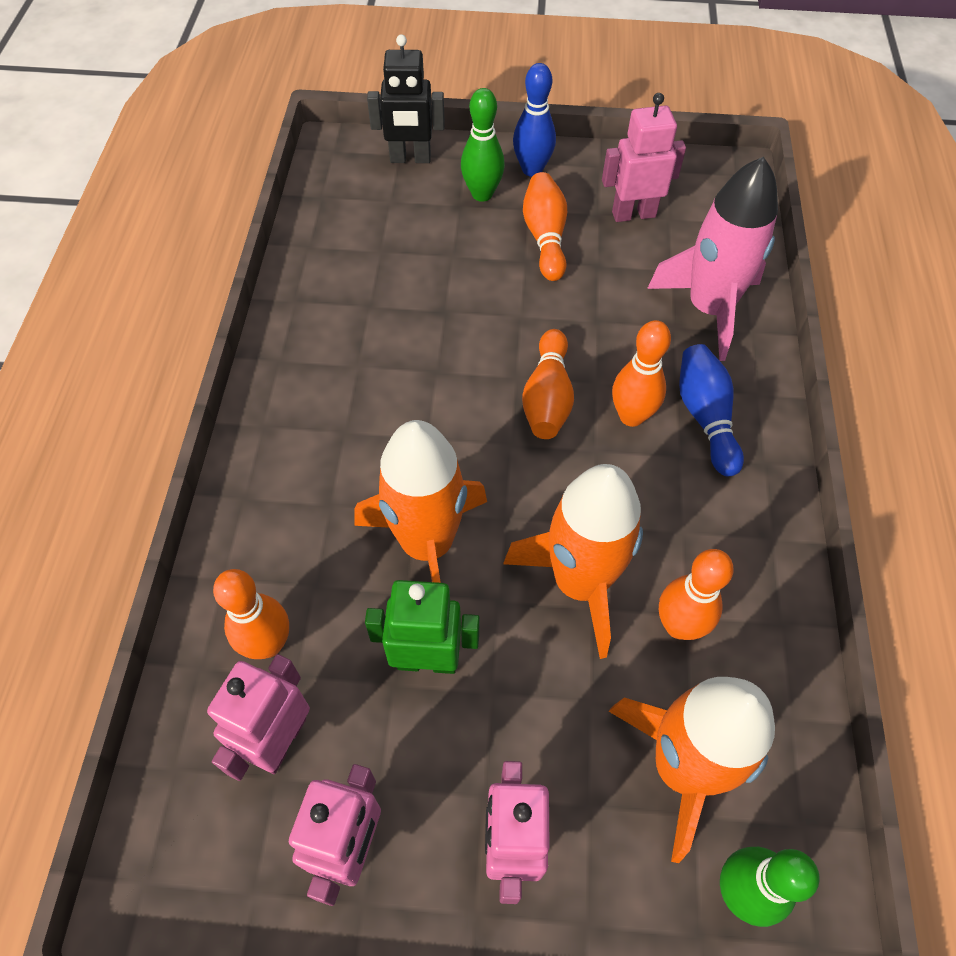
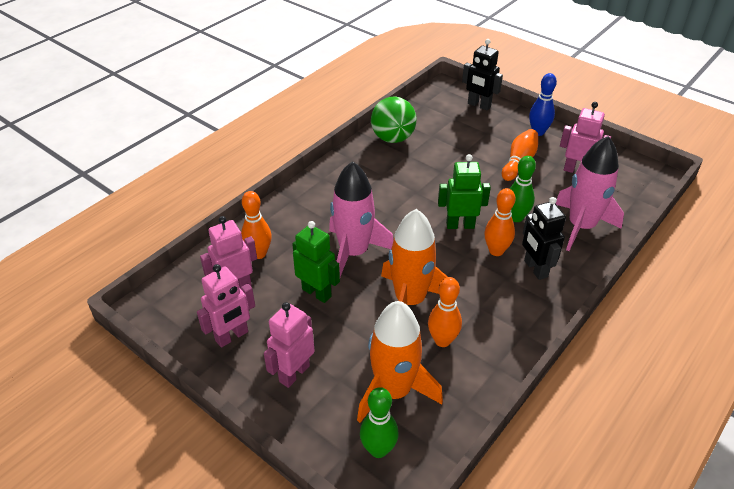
camera: 35 degrees right, 15 degrees down
orange rocket [354,420,487,583] -> pink rocket [329,161,393,277]
green bowling pin [461,88,505,202] -> green bowling pin moved to [510,156,536,222]
orange bowling pin [522,329,574,439] -> green robot [438,154,491,229]
blue bowling pin [679,344,744,477] -> black robot [522,197,566,280]
none -> green ball [371,96,416,143]

